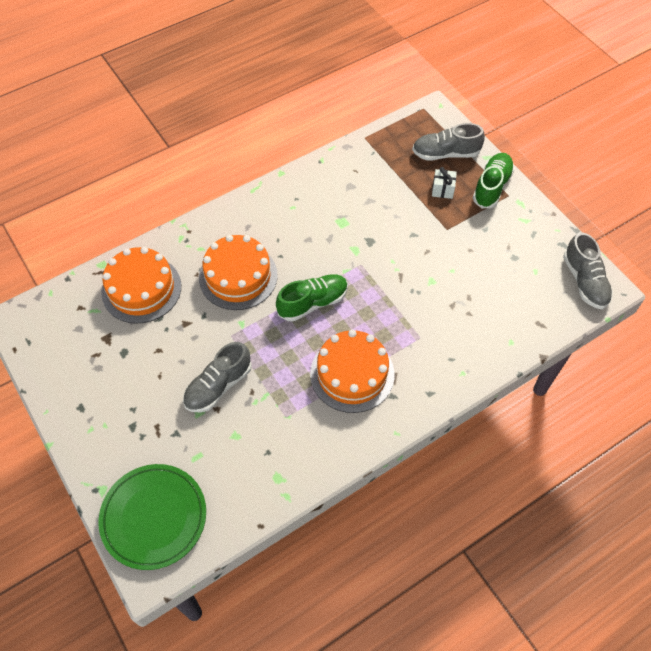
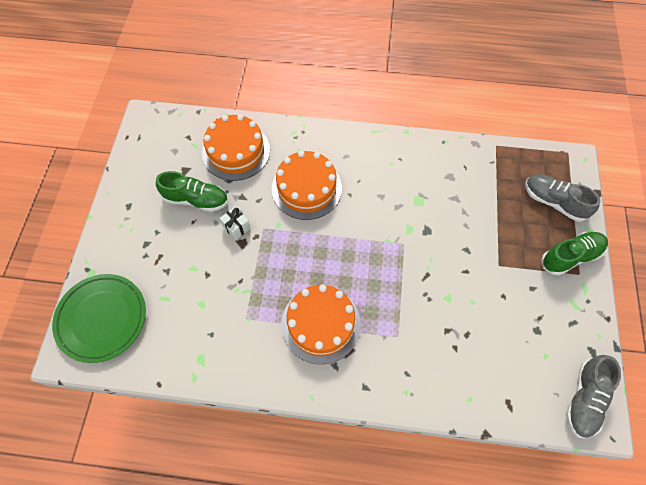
camera: 40 degrees right, 5 degrees up
grey shoe [183,342,252,412] -> none
green shoe [276,274,348,322] -> green shoe moved to [156,171,228,212]
white gift [432,167,457,199] -> white gift moved to [220,207,251,240]

